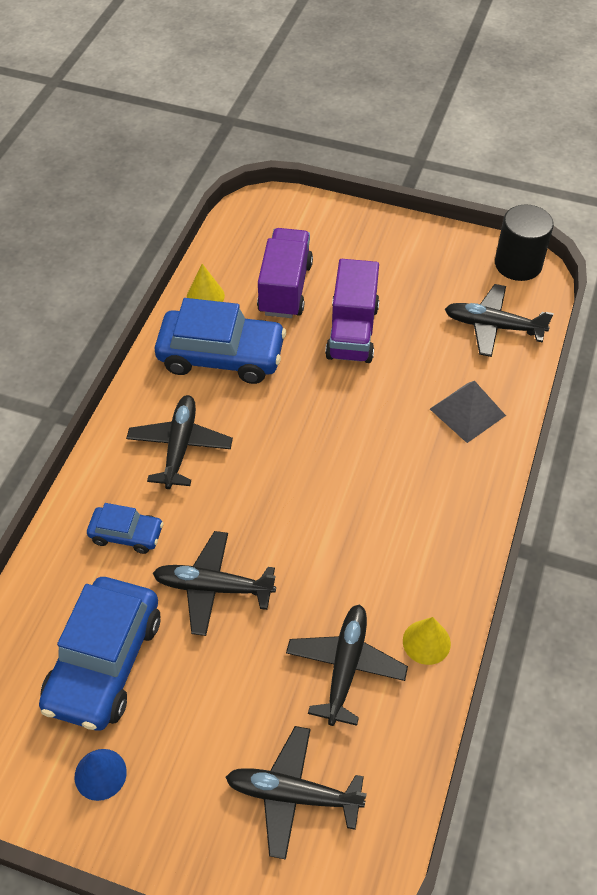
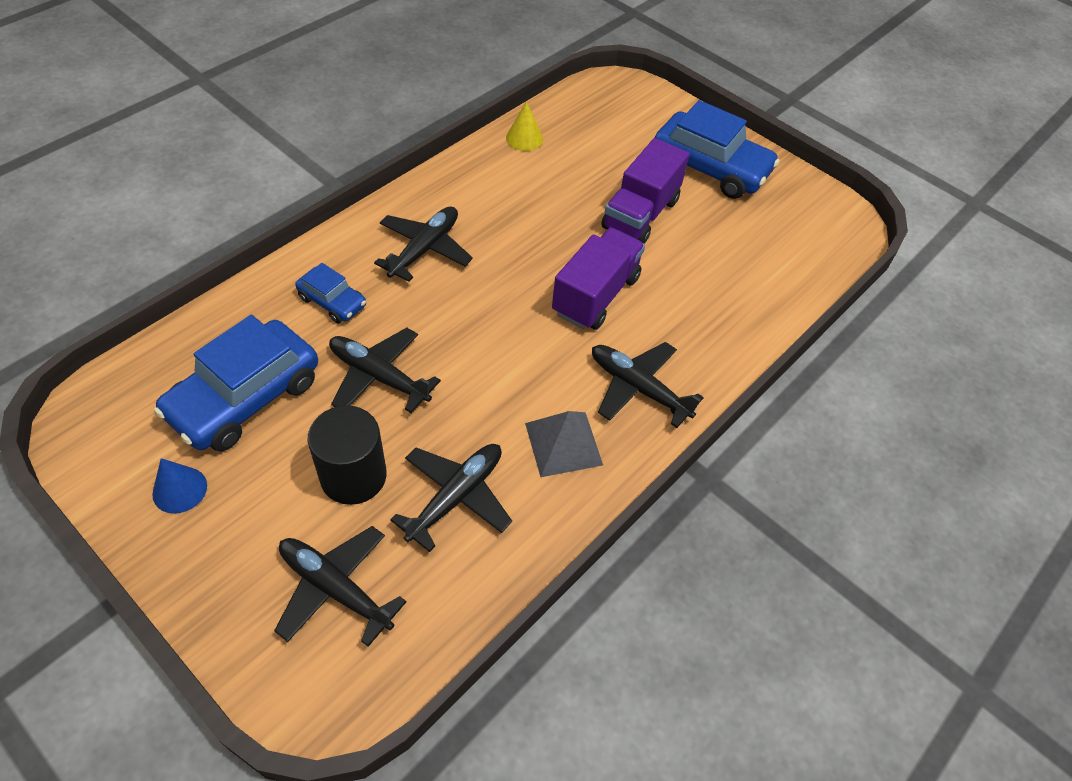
camera: 20 degrees right, 0 degrees up
blue car [155,298,286,384] -> blue car moved to [655,100,780,199]
purple truck [257,228,313,318] -> purple truck moved to [552,228,645,330]
yellow cone [403,617,451,665] -> none
grey pyramid [430,381,506,443] -> grey pyramid moved to [525,411,603,477]
black plane [445,284,554,357] -> black plane moved to [592,342,704,428]
black cylinder [495,204,554,281] -> black cylinder moved to [308,405,387,505]

